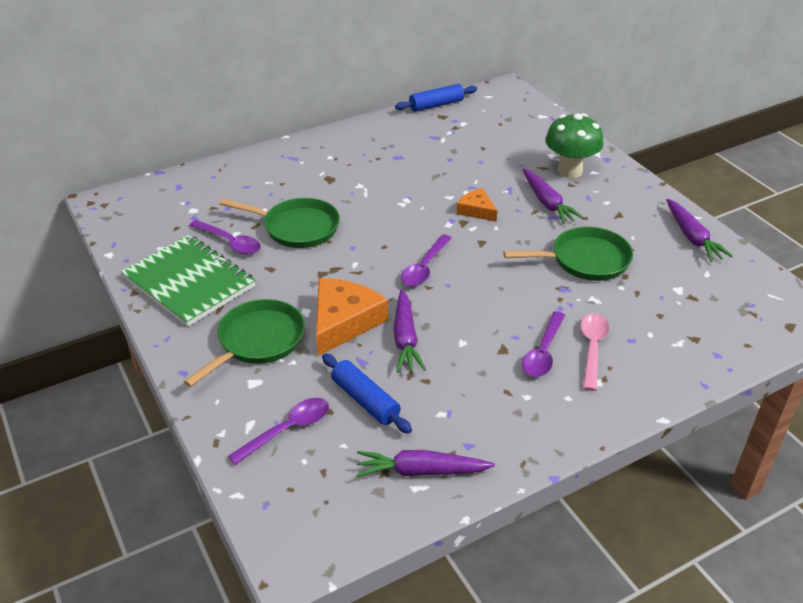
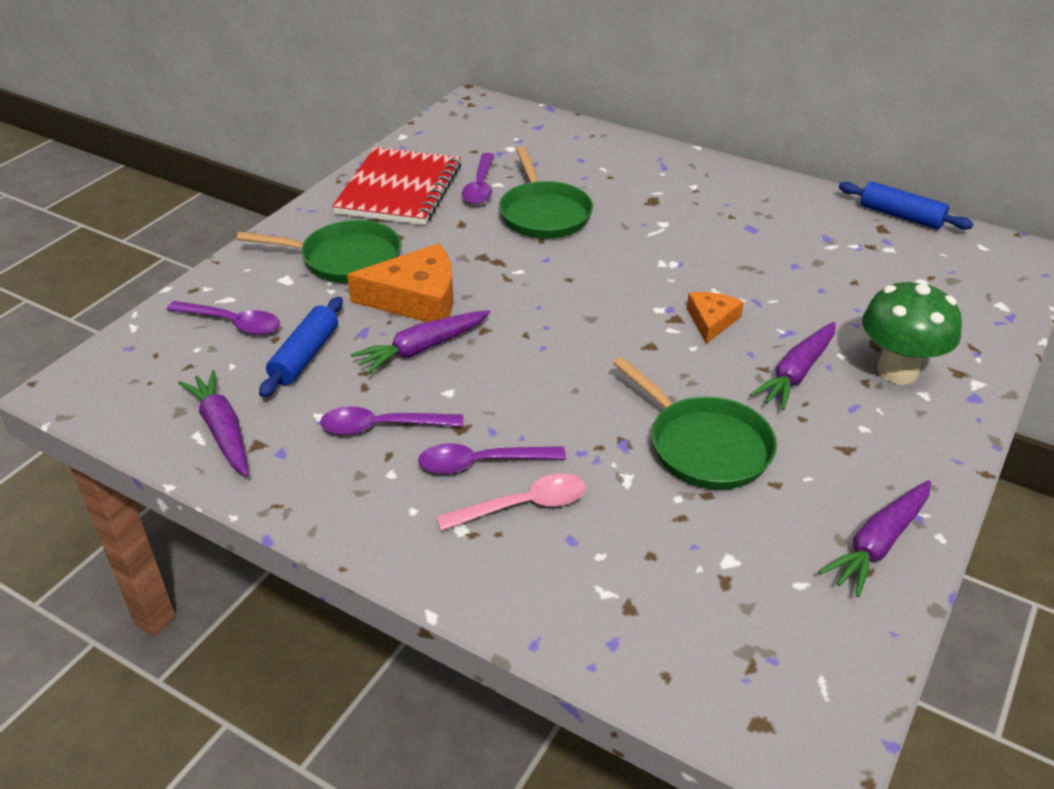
camera: 60 degrees right, 0 degrees up
green notebook [121,235,256,327] -> red notebook [332,147,461,225]
purple spoon [401,235,452,286] -> purple spoon moved to [320,407,463,435]

